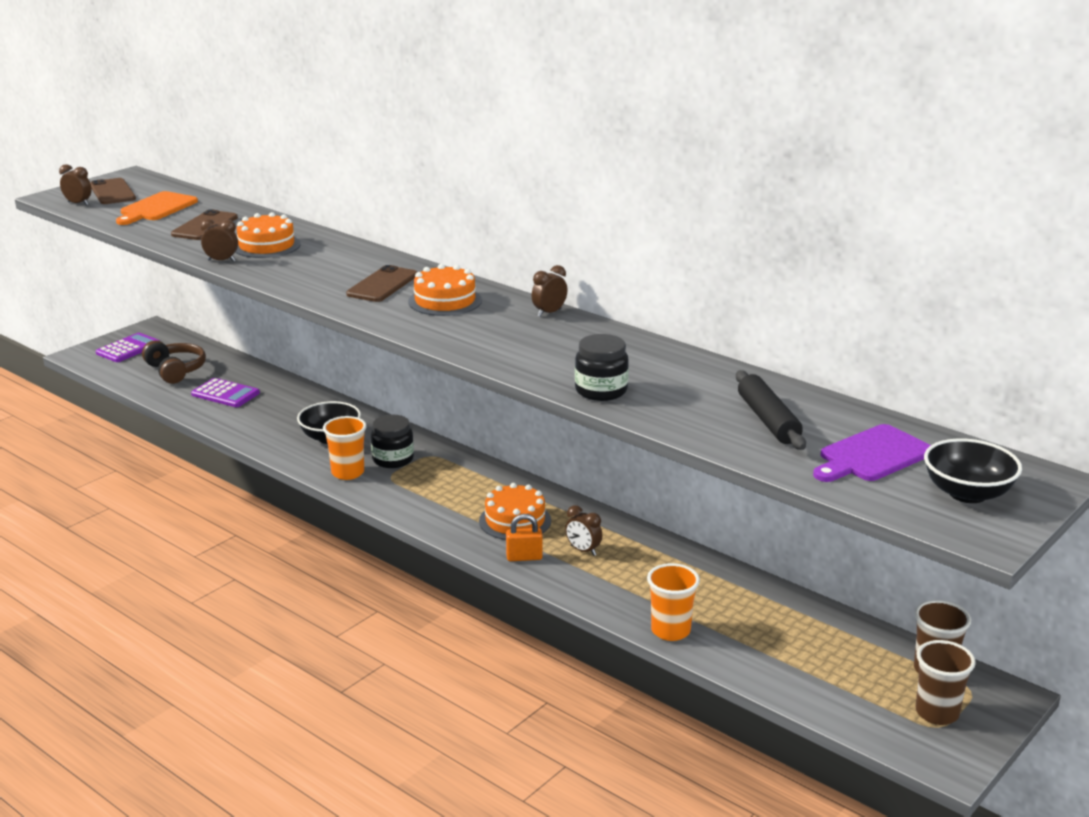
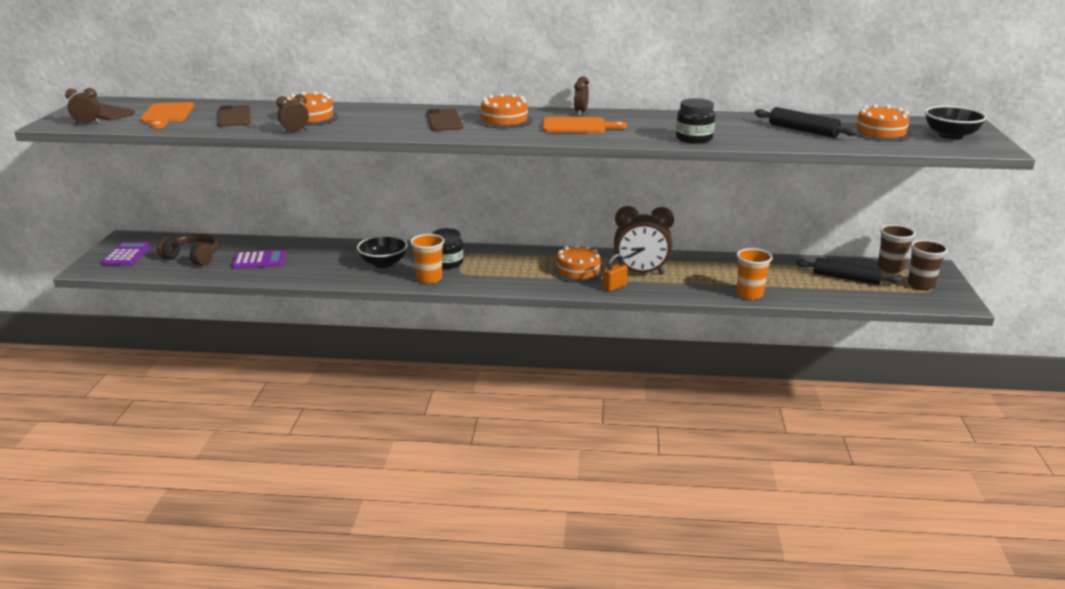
camera: 35 degrees left, 0 degrees up
brown clock [565,505,602,556] -> brown clock [614,206,674,274], size x2.11
purple cutting board [813,424,931,482] -> orange cake [853,104,912,142]
none -> orange cutting board [543,117,627,133]
none -> black rolling pin [796,258,902,285]

